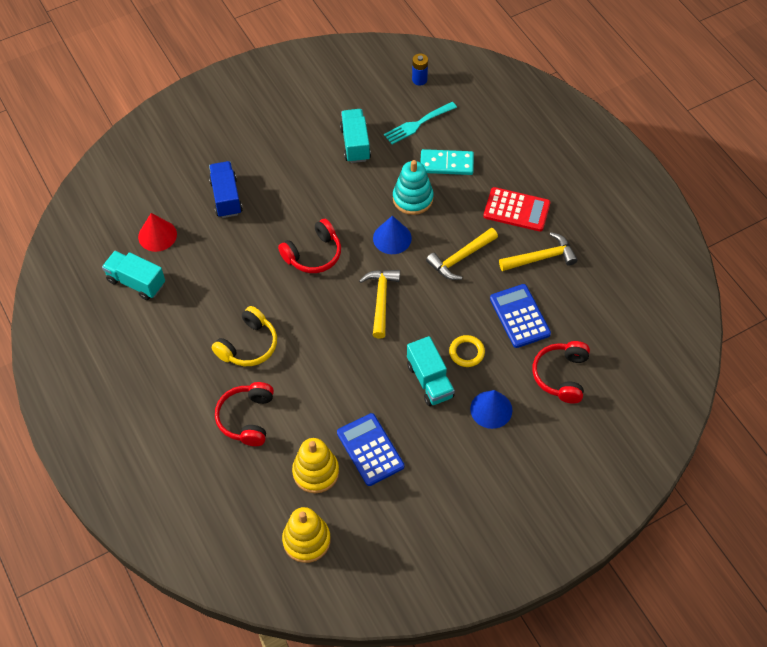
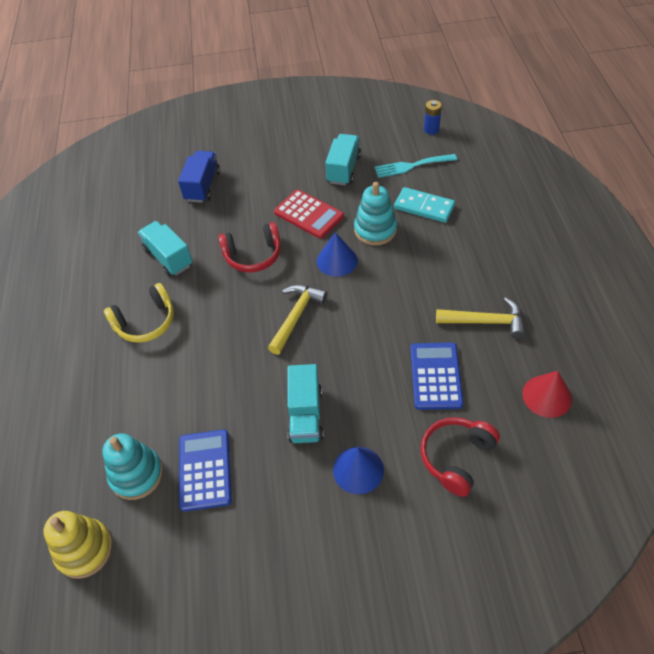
camera: 25 degrees right, 5 degrees down
turquoise truck [102,251,165,300] -> turquoise truck moved to [138,221,193,276]
red cone [138,213,177,252] -> red cone moved to [522,371,572,418]
red headphones [215,382,274,446] -> none
yellow stacking toy [292,438,339,493] -> turquoise stacking toy [103,433,163,500]
yellow hammer [426,228,498,280] -> none
yellow ring [449,335,485,367] -> none
red calculator [483,187,550,232] -> red calculator moved to [274,190,344,239]

